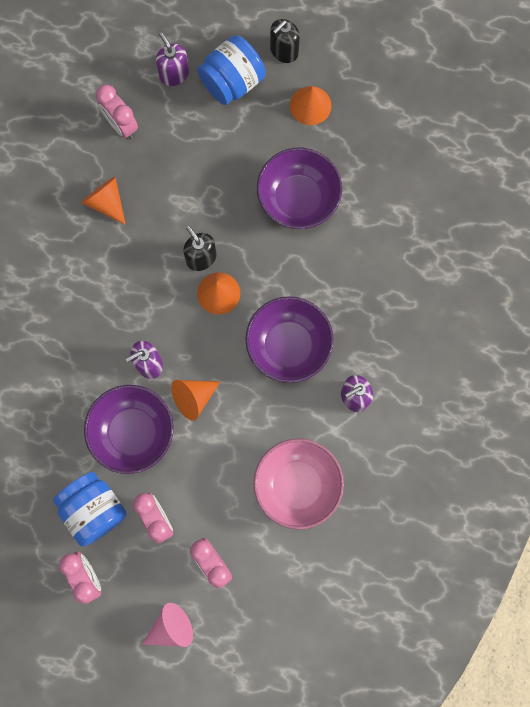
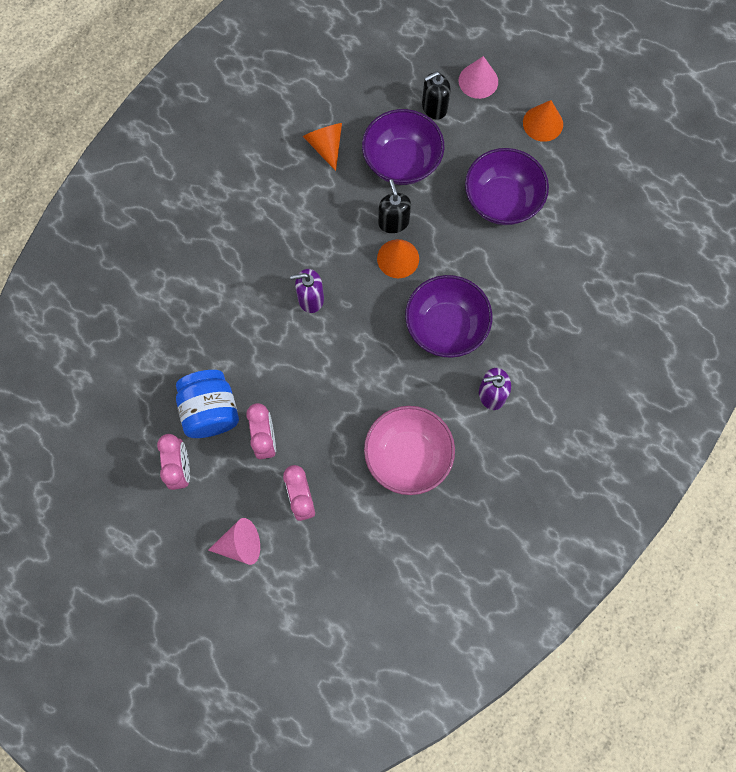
camera: 20 degrees right, 5 degrees down
purple bowl [84,385,174,474] -> purple bowl moved to [362,109,444,185]
pink clock [96,85,138,139] -> none
purple soap dispenser [156,32,189,86] -> none
orange cone [171,380,220,421] -> none
blue jar [197,35,266,105] -> pink cone [458,56,498,99]
black soap dispenser [270,19,300,63] -> black soap dispenser moved to [422,71,451,119]

